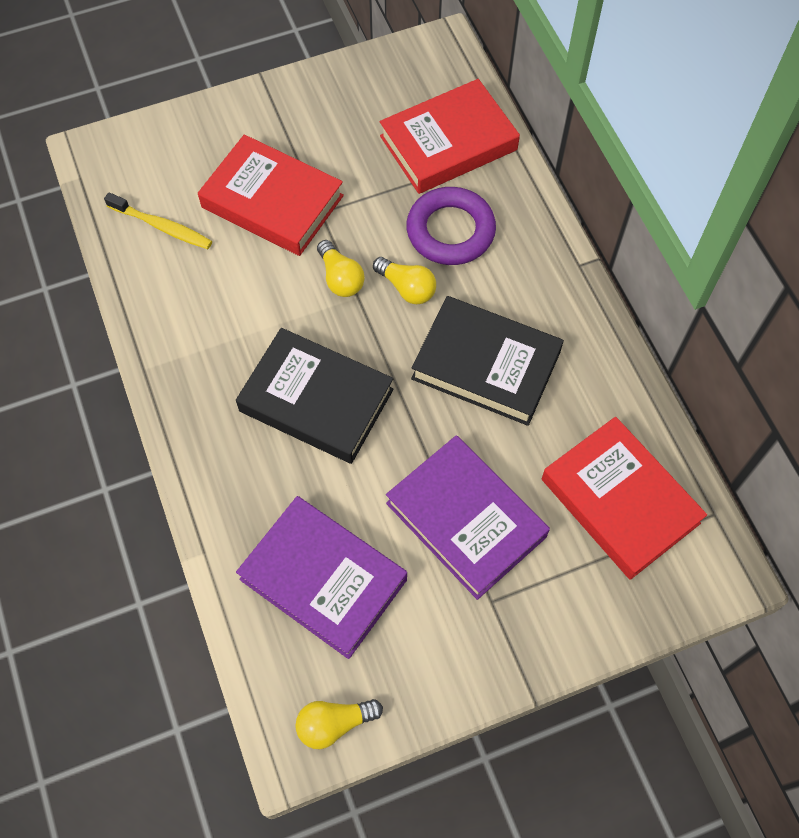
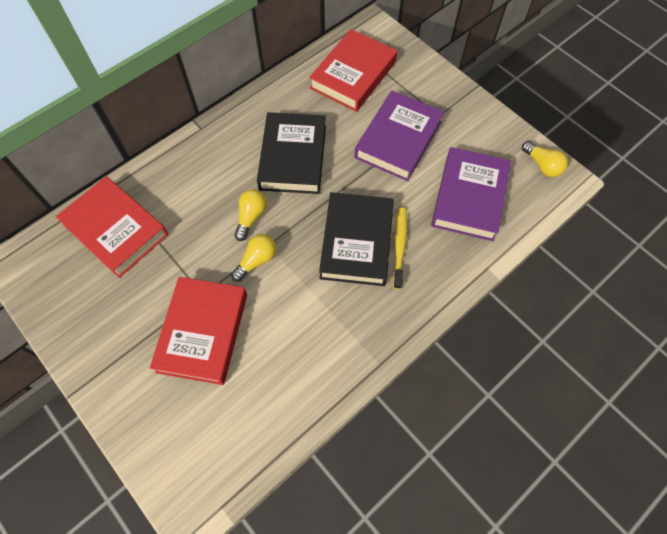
camera: 110 degrees left, 0 degrees up
yellow toothbrush [104,192,212,249] -> yellow toothbrush moved to [393,208,407,289]
purple ring [406,187,496,265] -> none

